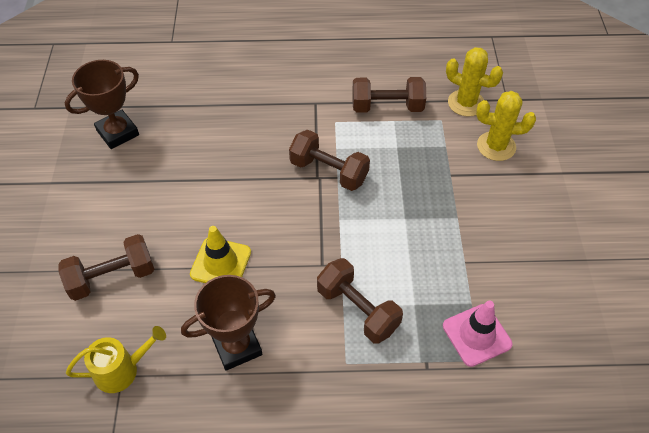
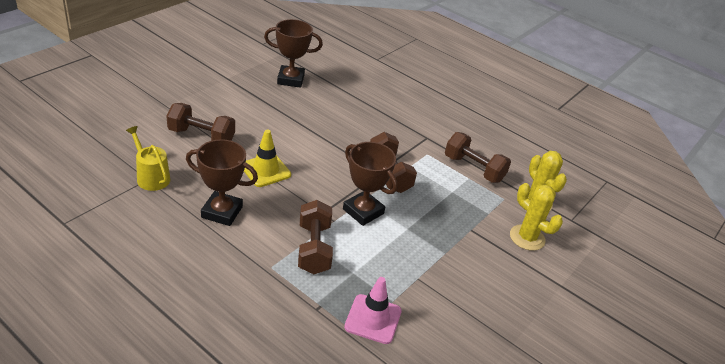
camera: 35 degrees right, 15 degrees down
yellow watering can [66,326,166,393] -> yellow watering can turned 150 degrees counterclockwise [126,126,170,191]
none -> brown trophy [343,142,398,226]

